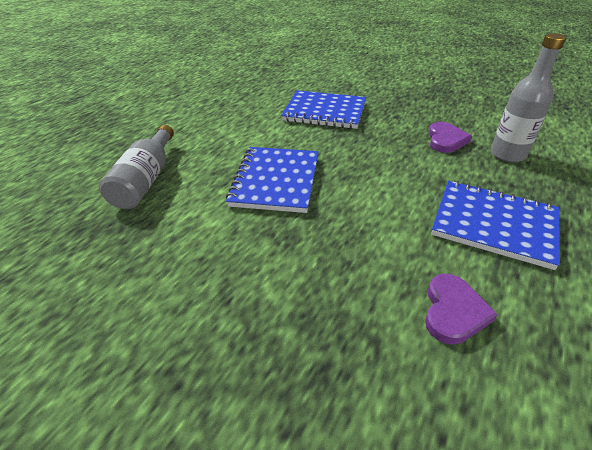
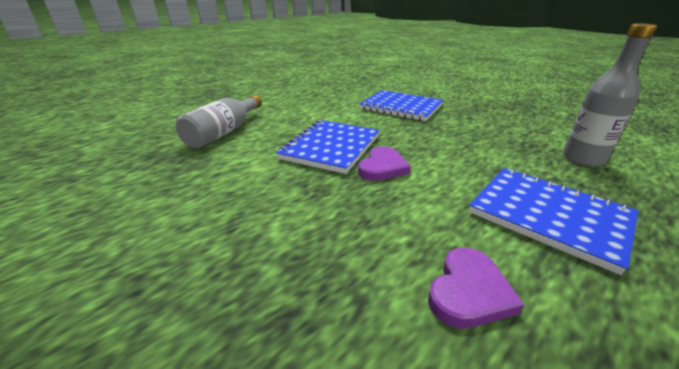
camera: 15 degrees right, 10 degrees down
purple heart [429,122,472,153] -> purple heart moved to [358,146,411,181]

